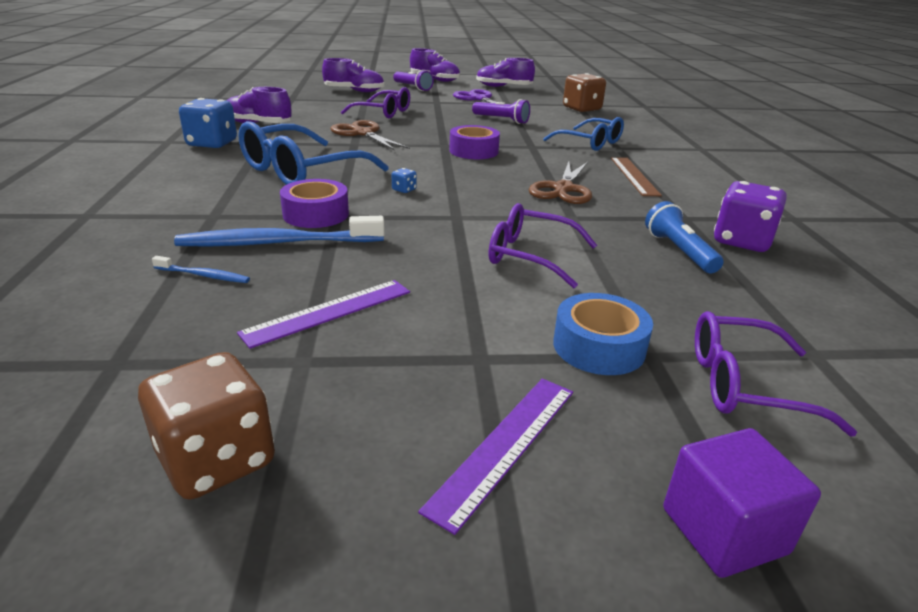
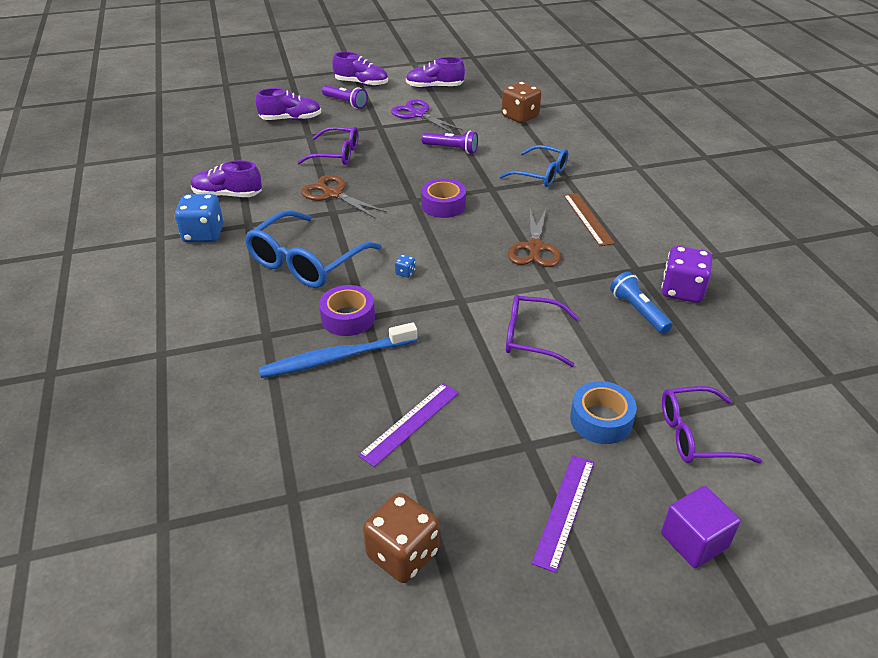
camera: 10 degrees left, 10 degrees up
blue toothbrush [152,256,250,283] -> none

